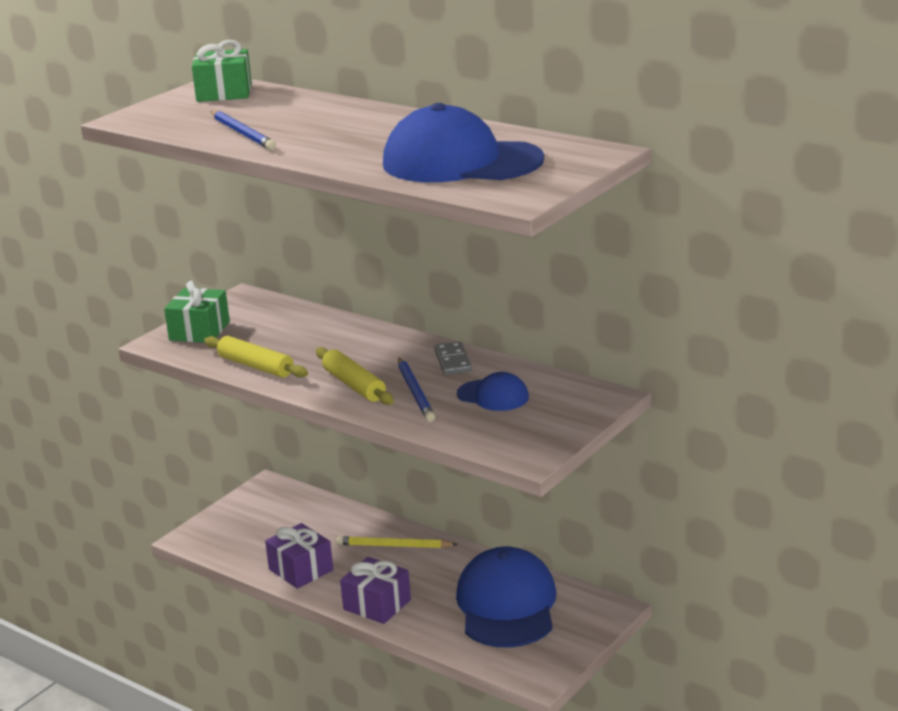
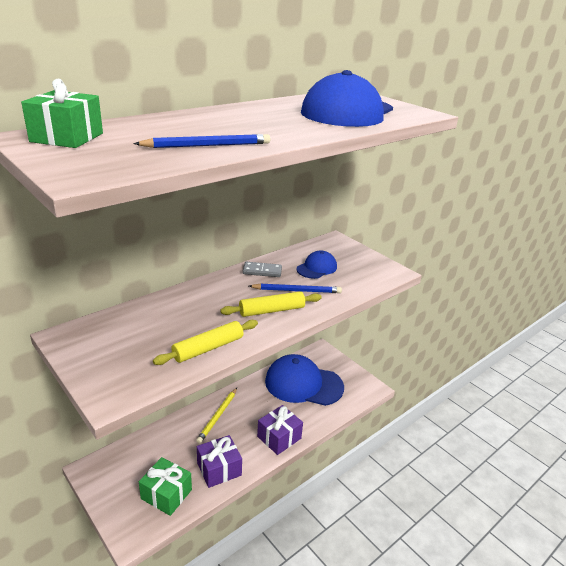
camera: 80 degrees left, 5 degrees up
green gift [164,281,230,343] -> green gift moved to [139,457,192,516]

